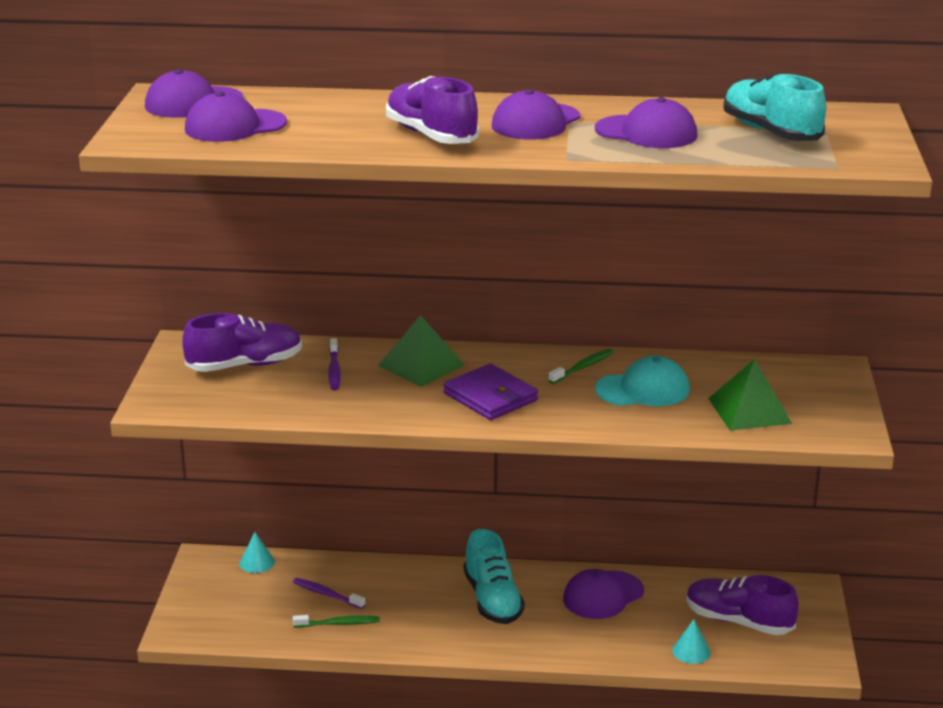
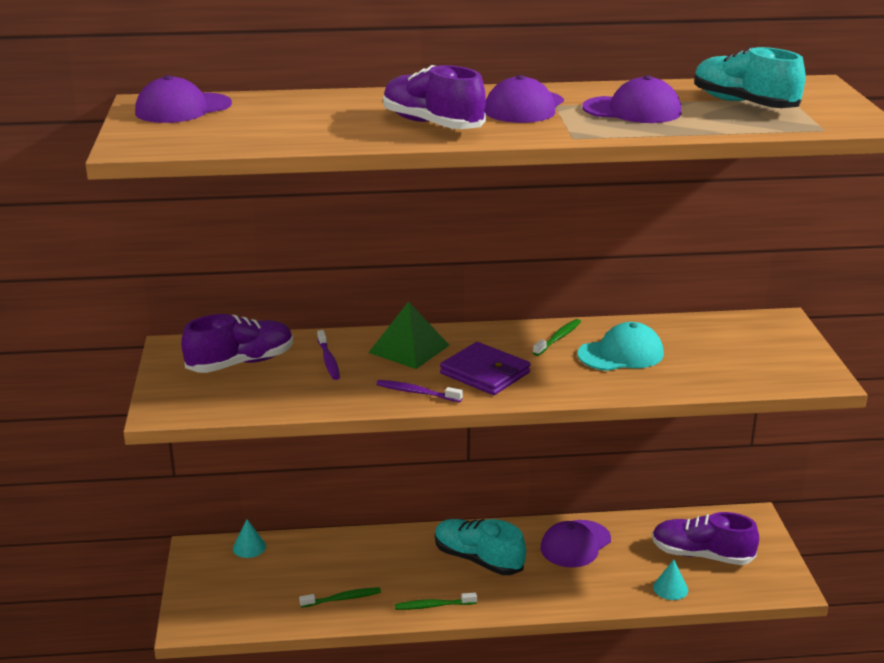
camera: 10 degrees left, 0 degrees up
purple cap [185,91,287,142] -> none
purple toothbrush [293,578,365,609] -> purple toothbrush moved to [376,380,463,402]
turquoise shoe [464,529,525,624] -> turquoise shoe turned 150 degrees clockwise [435,519,526,575]
green pyramid [708,359,792,431] -> none
none -> green toothbrush [395,593,477,610]

